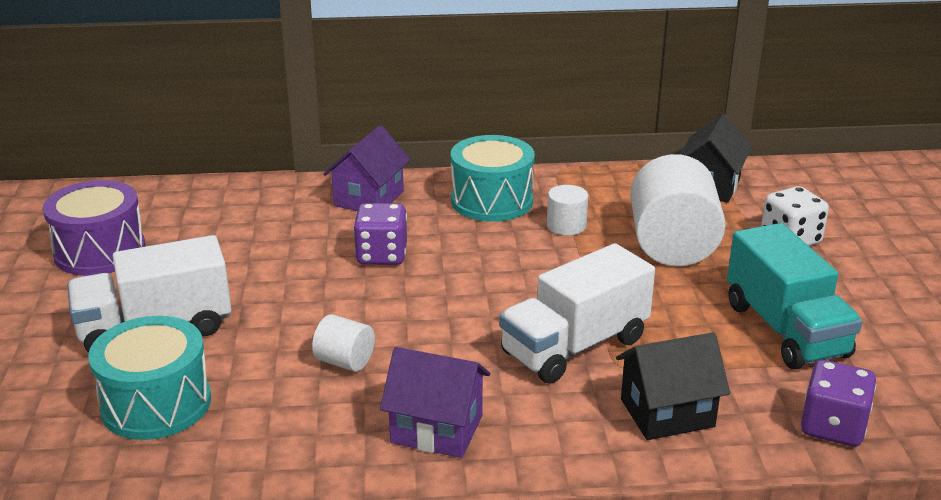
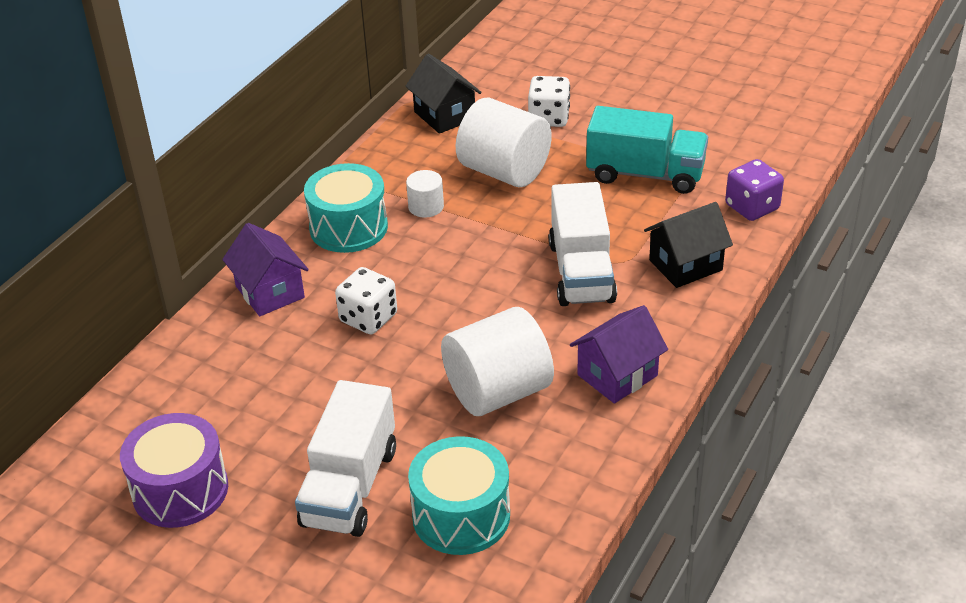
camera: 55 degrees left, 10 degrees up
white cylinder [312,314,375,372] -> white cylinder [441,307,554,416], size x2.08
purple dice [353,203,407,265] -> white dice [335,267,397,334]
black house [616,332,730,440] -> black house turned 45 degrees clockwise [644,202,733,288]

